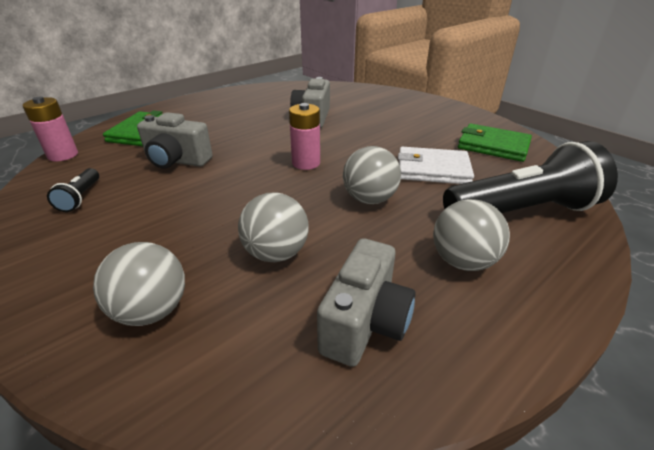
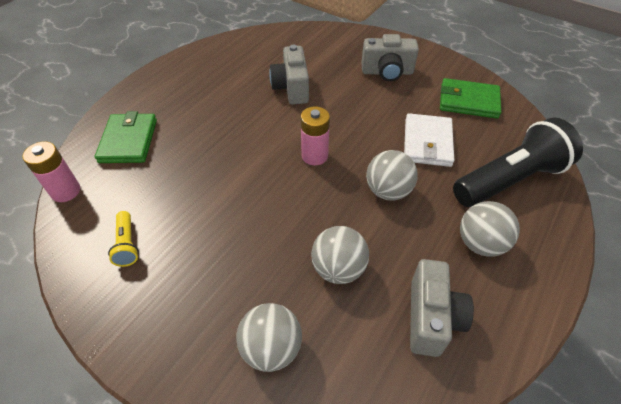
camera: 15 degrees left, 15 degrees up
black flashlight [47,168,99,212] -> yellow flashlight [108,211,139,267]
grey camera [137,112,213,168] -> grey camera moved to [361,34,419,81]
white wallet [398,147,474,184] -> white wallet turned 75 degrees counterclockwise [404,113,454,167]

